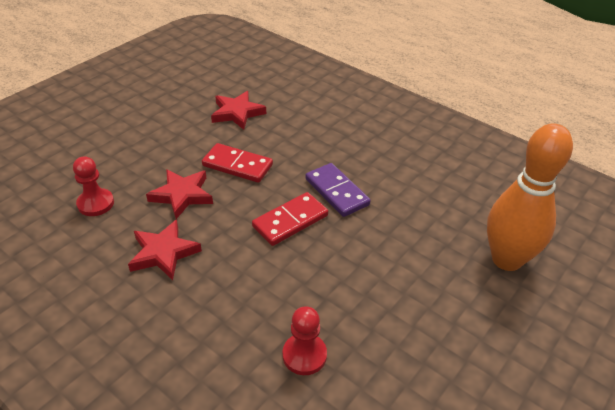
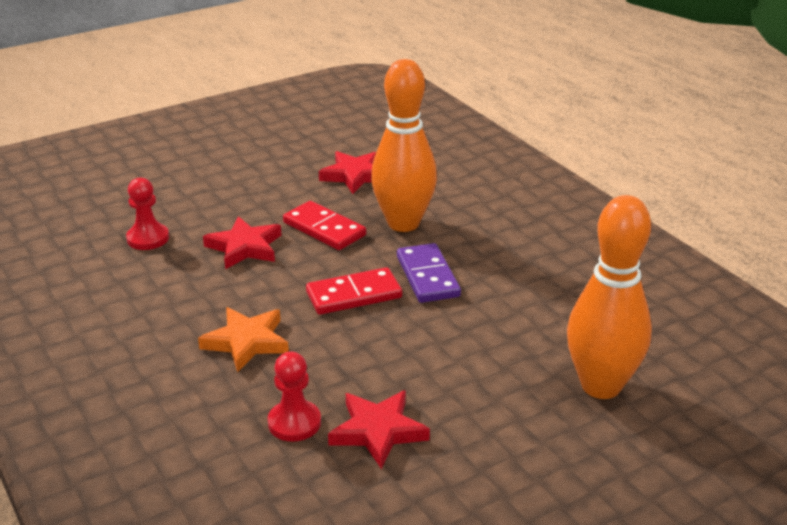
camera: 20 degrees right, 10 degrees down
red star [128,220,202,280] -> red star moved to [328,390,430,469]
none -> orange star [198,307,289,372]
none -> orange bowling pin [371,59,437,232]

